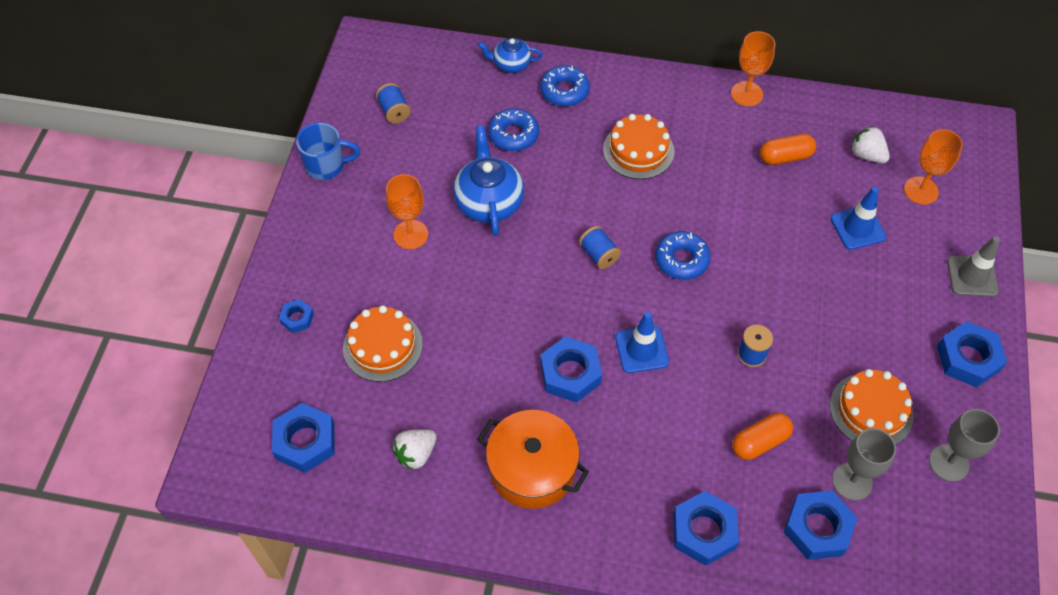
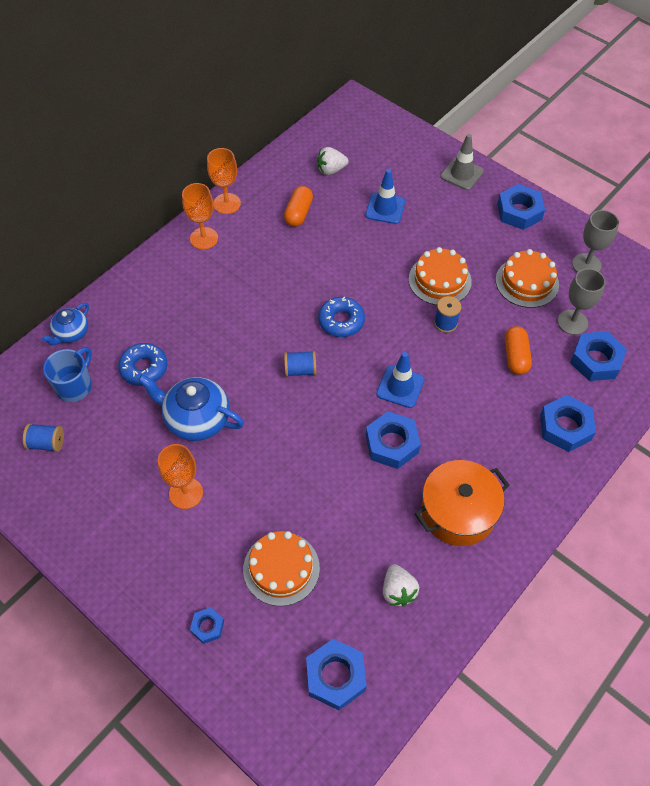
camera: 60 degrees left, 0 degrees up
blue mug [296,123,360,180] -> blue mug moved to [43,347,92,402]
blue donut [540,65,590,107] -> none
orange cake [603,114,674,179] -> orange cake moved to [409,247,472,305]
orange goblet [904,129,963,205] -> orange goblet moved to [182,183,218,249]

